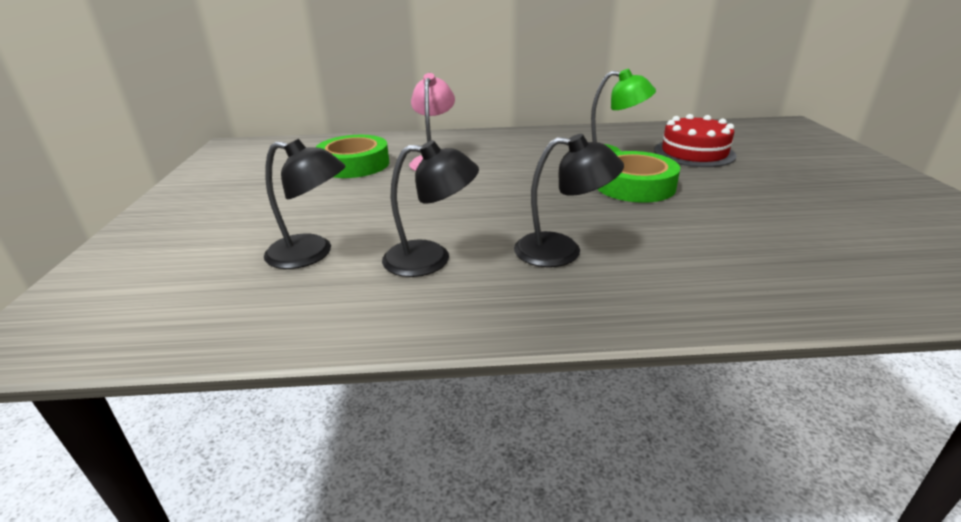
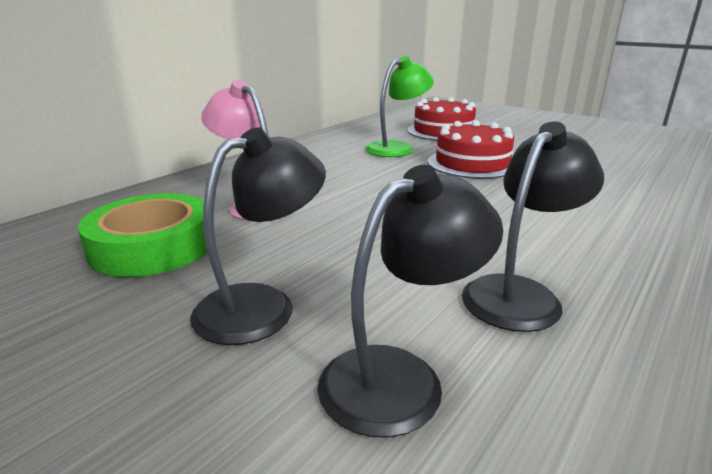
camera: 50 degrees left, 5 degrees down
black lamp [514,134,624,267] -> black lamp moved to [190,127,326,345]
green tape [597,151,680,203] -> red cake [428,120,514,179]

